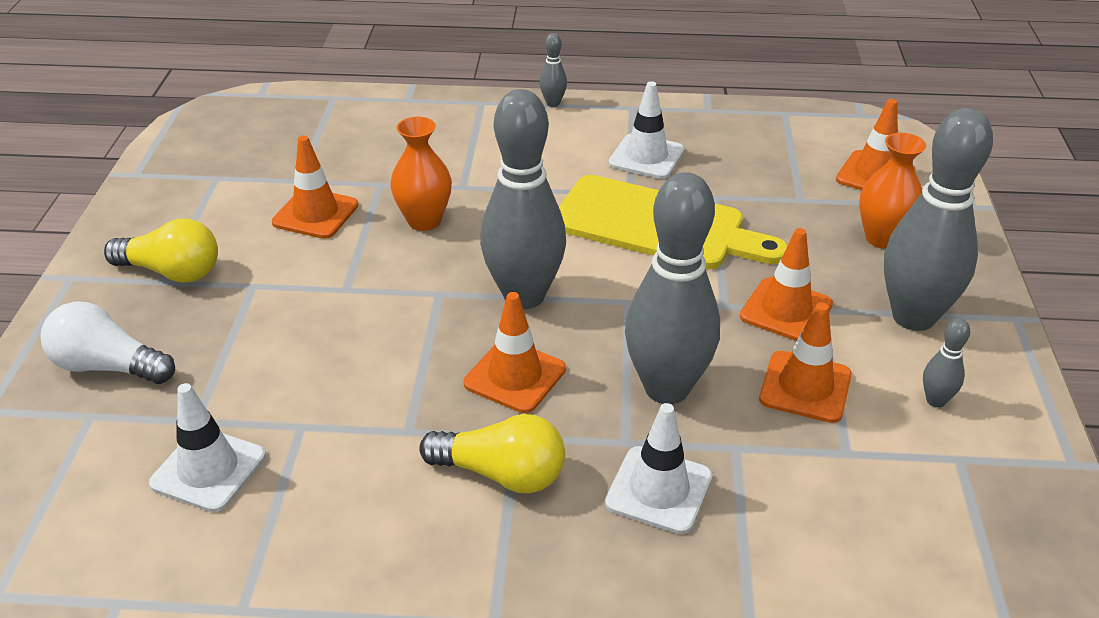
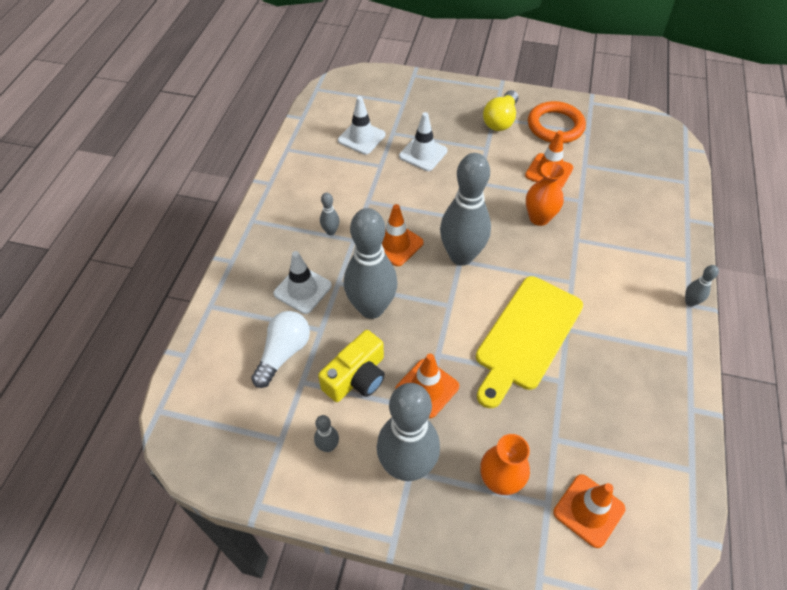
camera: 100 degrees right, 15 degrees up
white light bulb [41,301,175,384] -> white light bulb moved to [251,311,310,388]
yellow light bulb [419,414,565,493] -> grey bowling pin [320,193,340,235]
white traffic cone [608,81,684,179] -> white traffic cone moved to [399,112,448,171]
orange traffic cone [759,302,852,423] -> yellow camera [318,330,385,402]
none -> orange ring [528,101,586,143]

